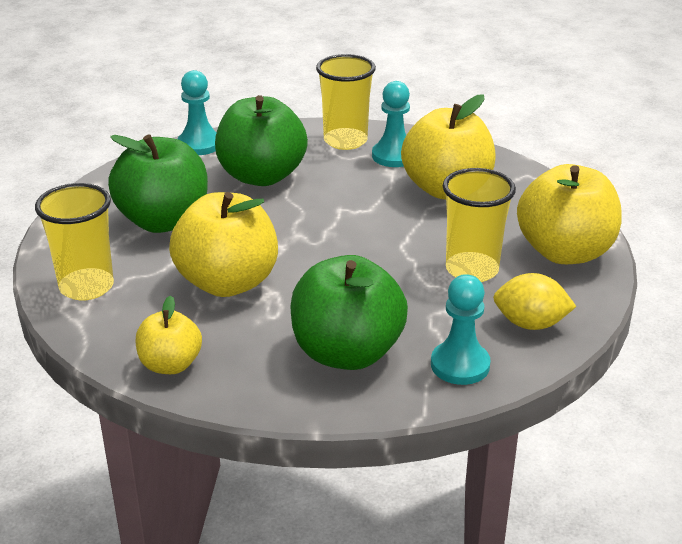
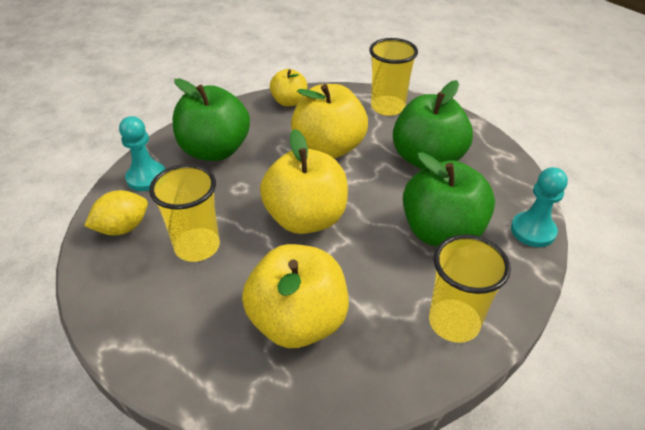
camera: 135 degrees right, 10 degrees up
turquoise pawn [372,81,410,167] -> none
yellow apple [517,164,621,264] -> yellow apple moved to [260,129,348,234]

